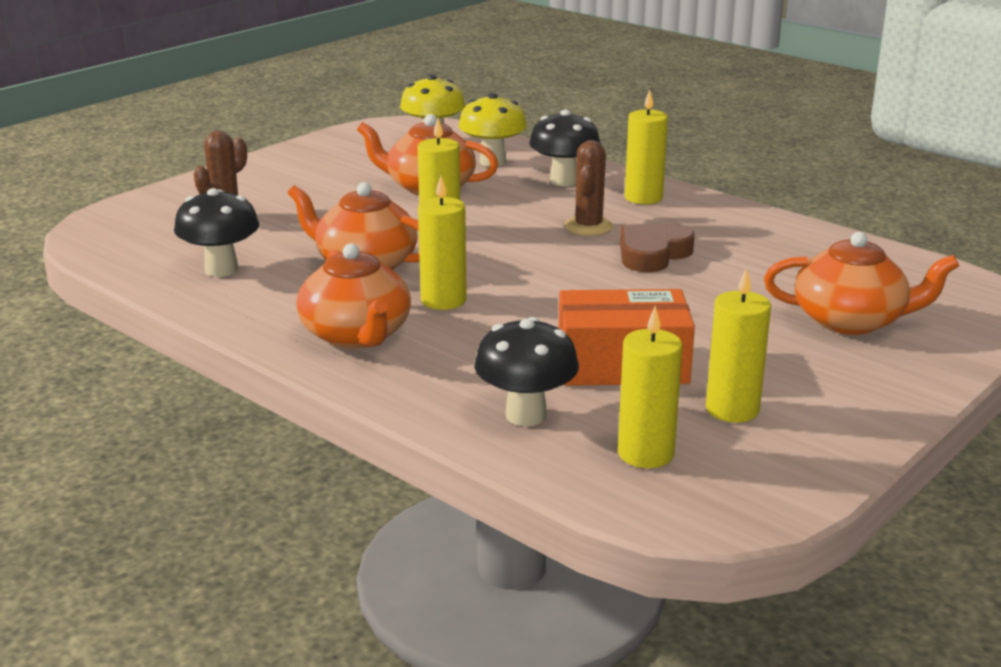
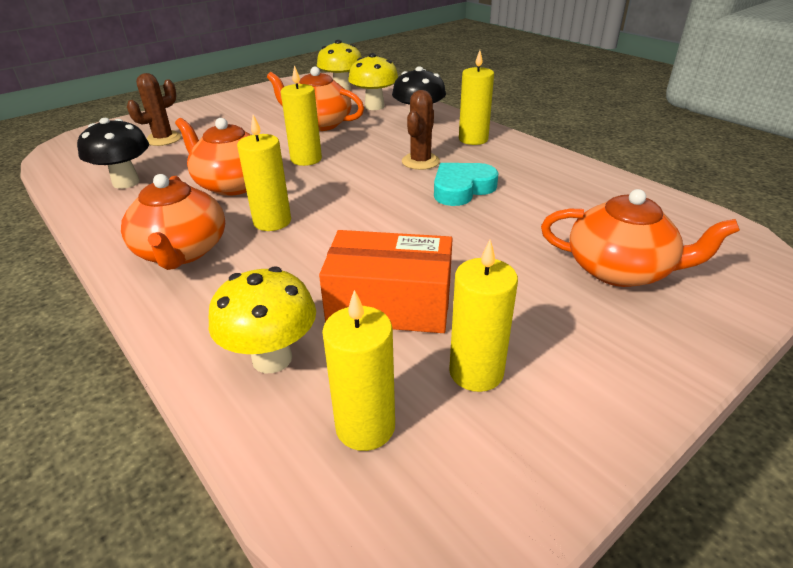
camera: 10 degrees right, 10 degrees up
black mushroom [474,317,579,427] -> yellow mushroom [209,267,316,373]
brown heart [620,223,695,272] -> turquoise heart [434,163,499,206]

